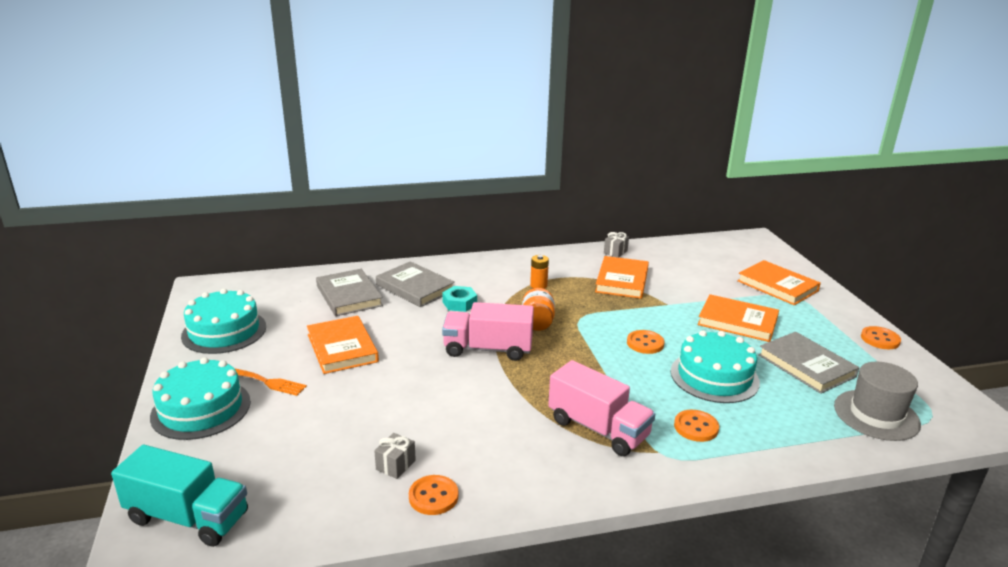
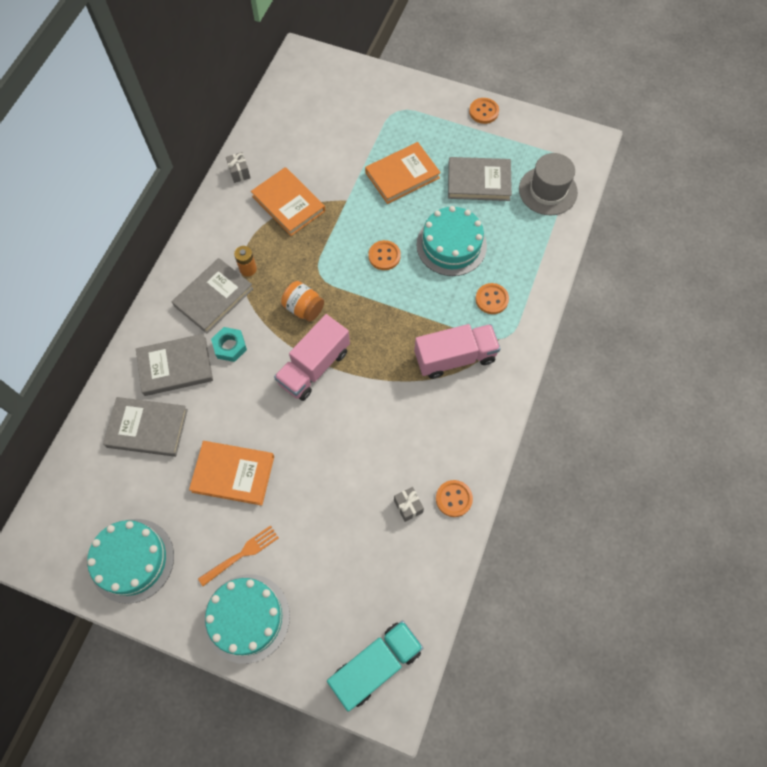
camera: 55 degrees left, 40 degrees up
orange book [737,260,821,305] -> none
none -> grey book [172,258,253,333]

